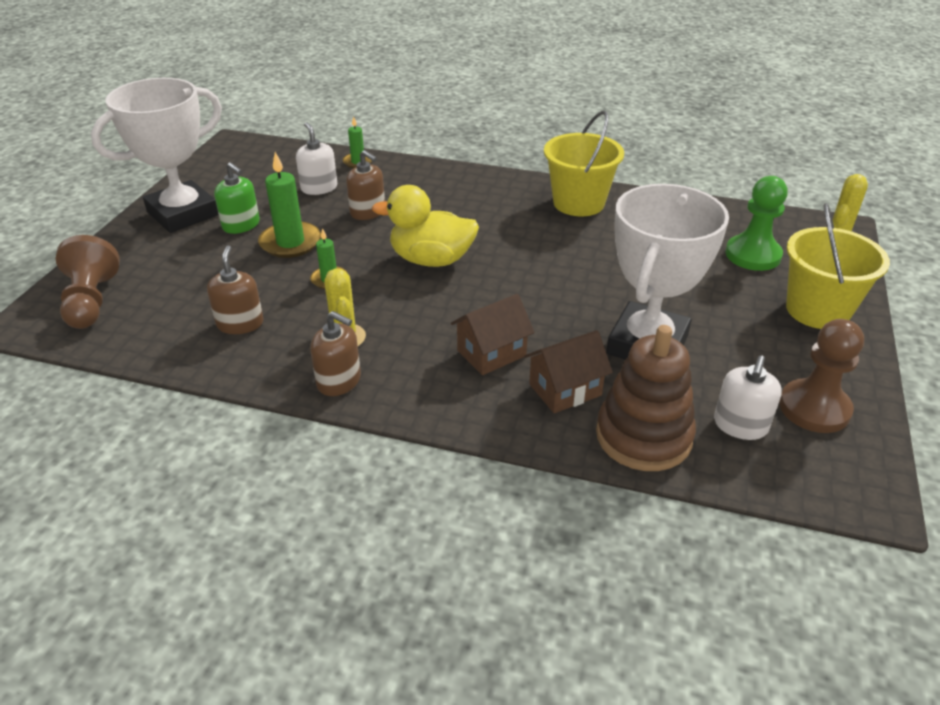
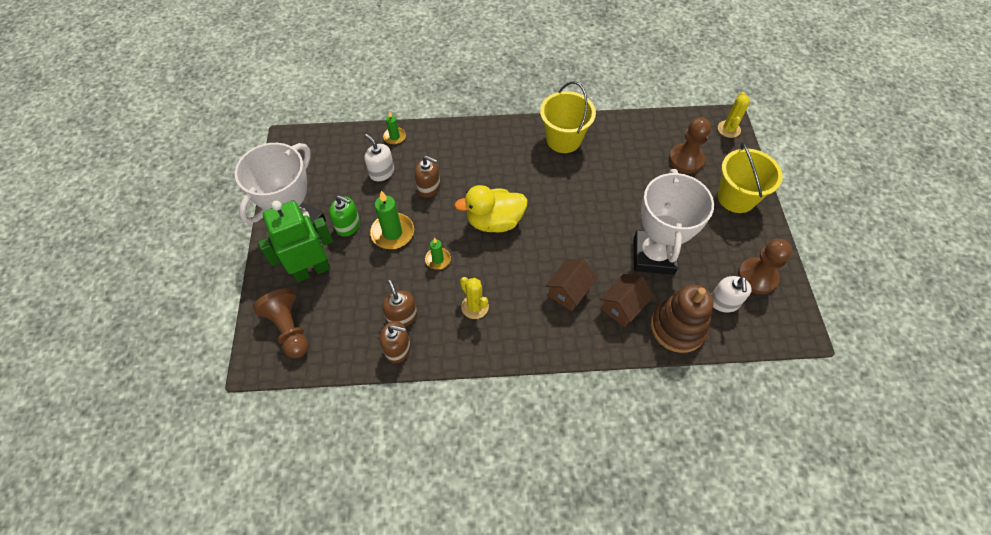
camera: 20 degrees left, 20 degrees up
brown soap dispenser [310,311,361,396] -> brown soap dispenser moved to [380,321,411,363]
green pawn [725,176,788,271] -> brown pawn [669,117,711,173]
none -> green robot [258,201,333,282]

